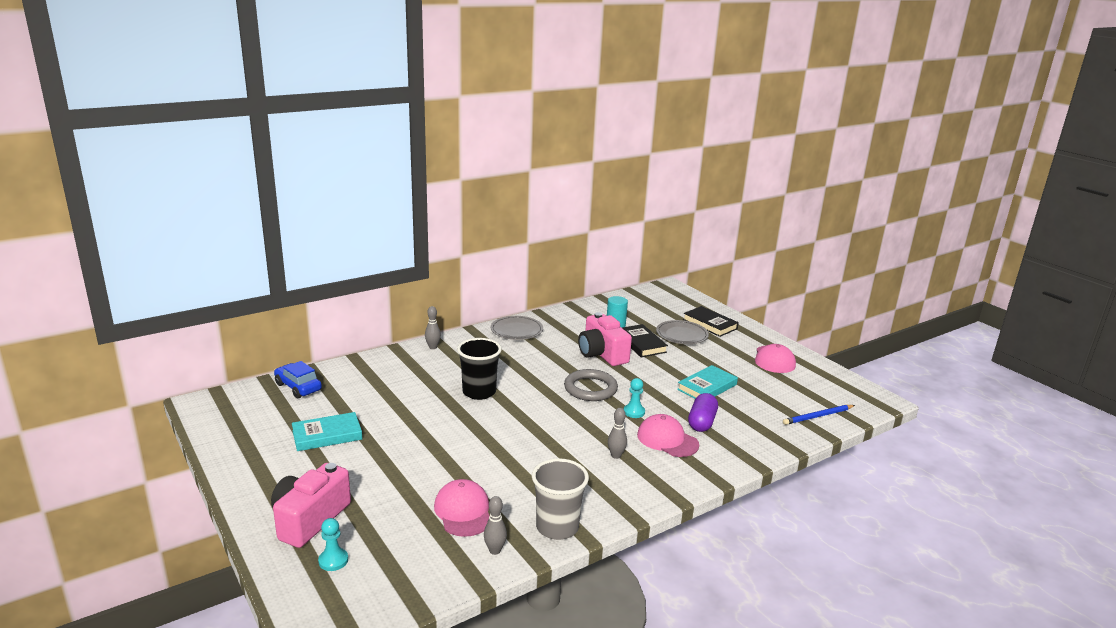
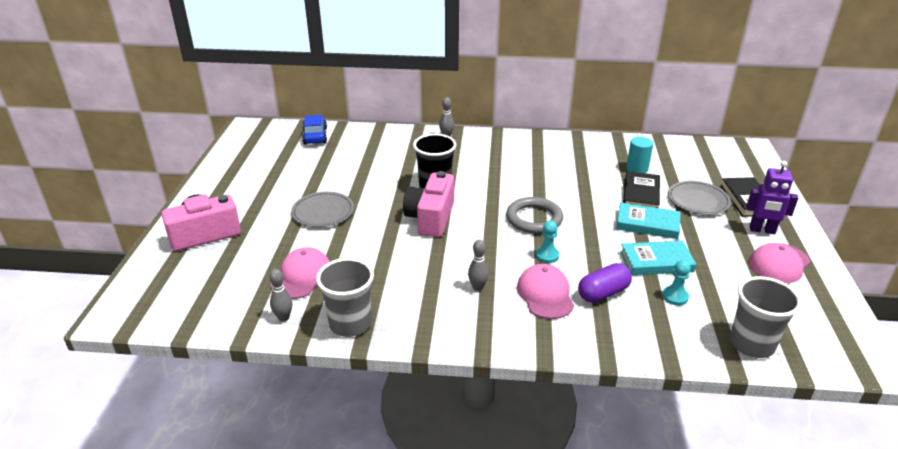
camera: 40 degrees right, 10 degrees up
turquoise book [292,412,362,451] -> turquoise book moved to [616,202,680,239]
turquoise pawn [318,518,348,571] -> turquoise pawn moved to [662,260,691,305]
grey plate [491,316,543,340] -> grey plate moved to [291,192,354,227]
pink camera [578,312,632,366] -> pink camera moved to [403,171,454,237]
blue pencil [783,405,855,425] -> grey cup [730,276,801,358]
none -> purple robot [746,161,798,234]

